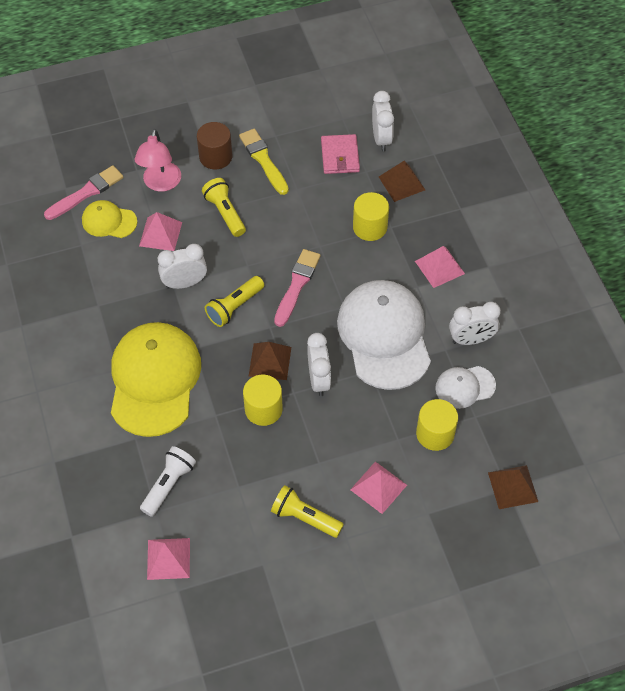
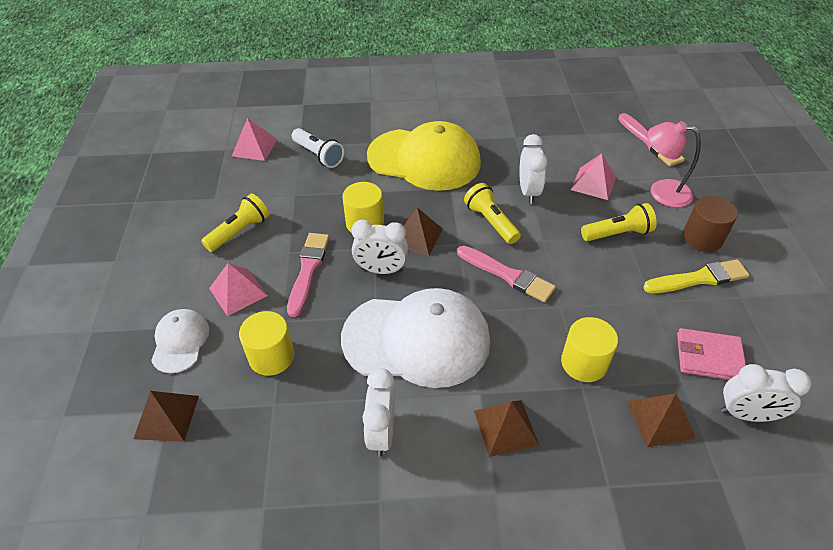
camera: 105 degrees right, 10 degrees down
yellow cap [82,200,137,238] -> none
pink pyramid [415,246,465,288] -> brown pyramid [474,400,539,457]
white cap [435,366,496,409] -> white cap moved to [151,309,209,373]
none -> pink brush [287,233,329,317]

